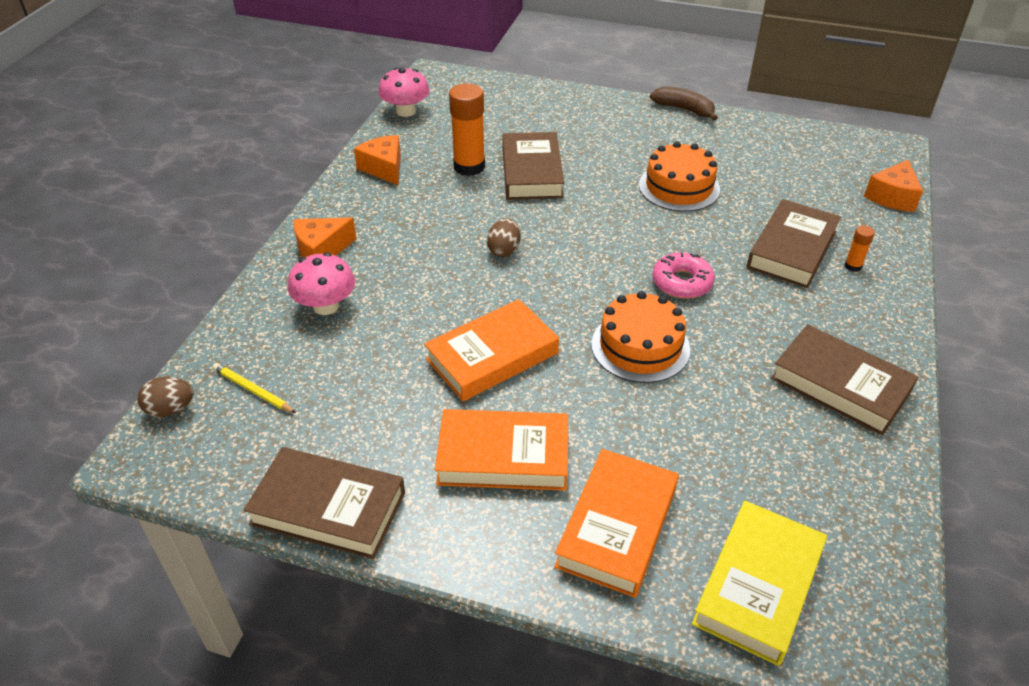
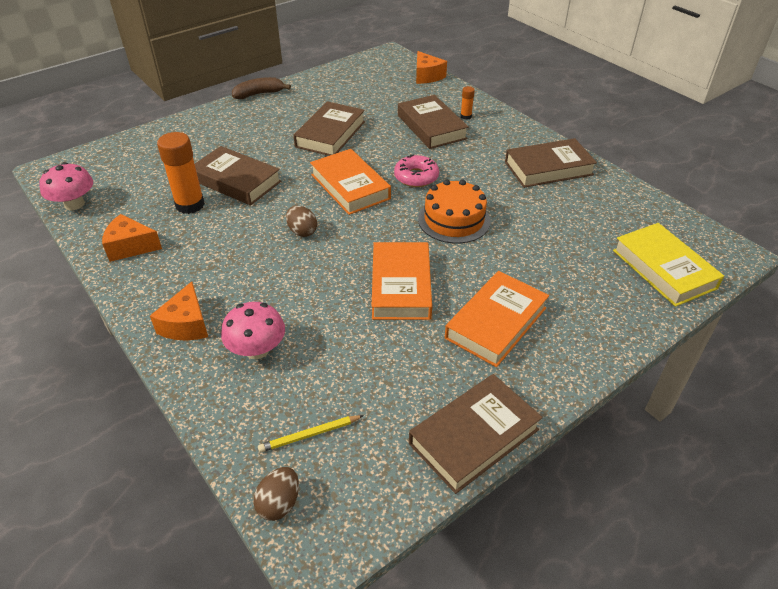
camera: 55 degrees left, 0 degrees up
orange book [554,449,679,598] -> orange book moved to [310,149,391,215]
orange cake [639,141,720,212] -> brown book [293,101,365,156]

